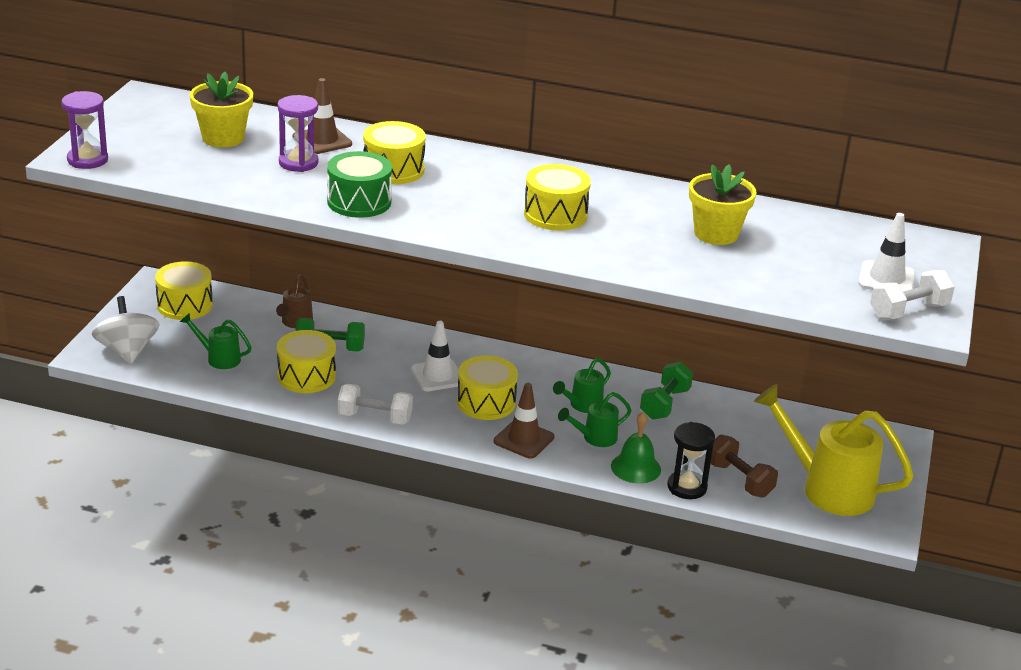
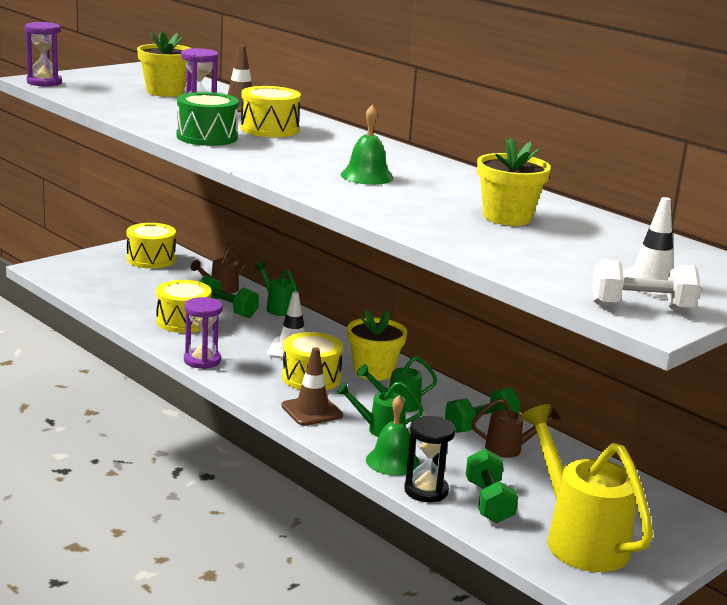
camera: 30 degrees right, 10 degrees down
white spinning top [92,296,159,364] -> none
green watering can [180,313,252,369] -> green watering can moved to [255,262,298,316]
white dumbbell [338,384,413,424] -> purple hourglass [184,297,222,369]
yellow drum [524,164,591,231] -> green bell [341,105,394,185]
brown dumbbell [711,435,778,498] -> green dumbbell [466,449,518,523]
none -> yellow flower pot [347,309,407,381]
none -> brown watering can [471,398,562,458]

